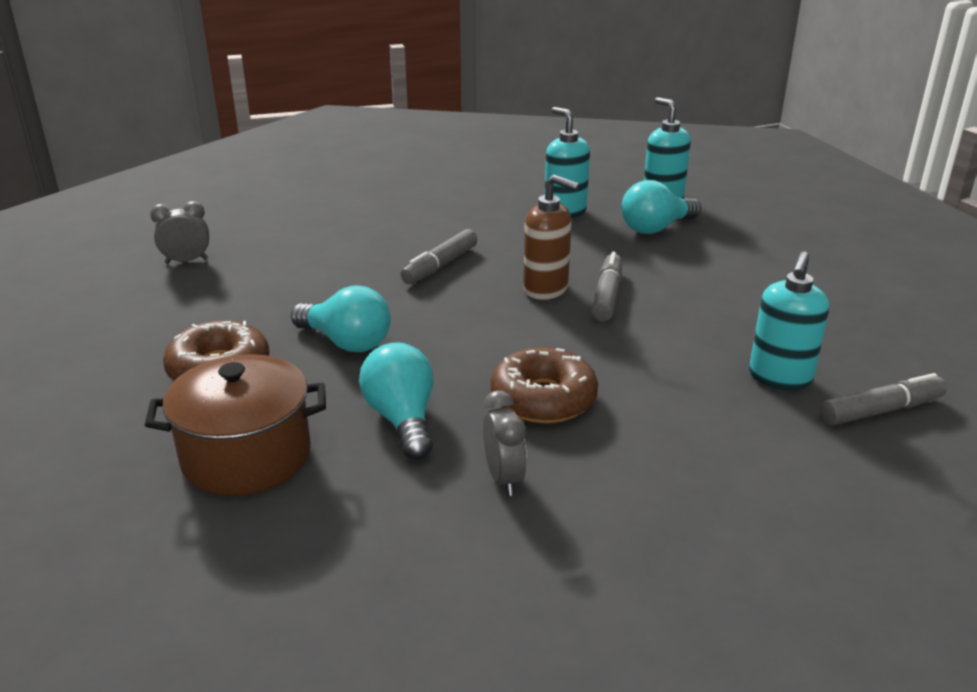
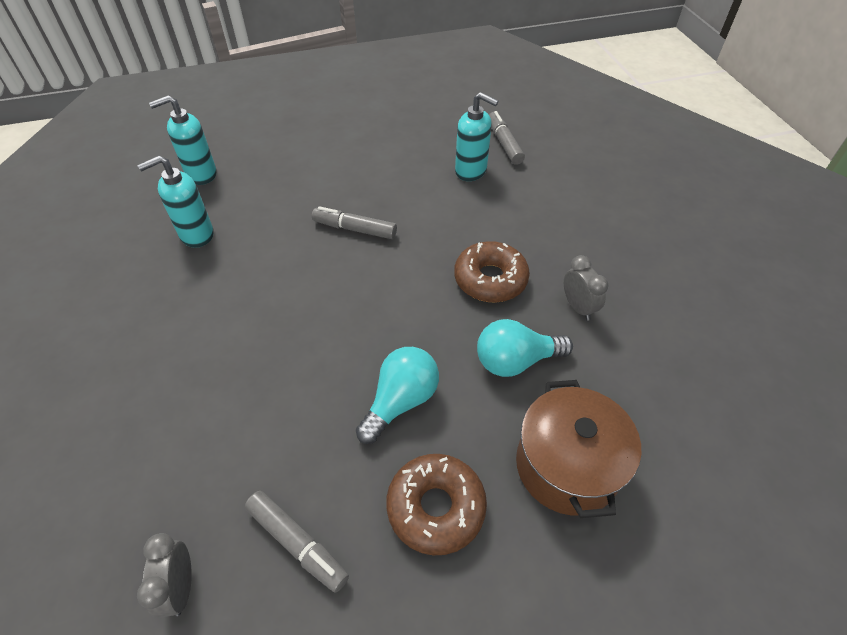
camera: 85 degrees left, 20 degrees up
grey marker [401,229,478,284] -> grey marker moved to [245,491,349,593]
grey clock [483,390,527,496] -> grey clock turned 75 degrees clockwise [564,255,608,321]
brown soap dispenser [523,175,579,300] -> none
turquoise light bulb [621,180,701,234] -> none

